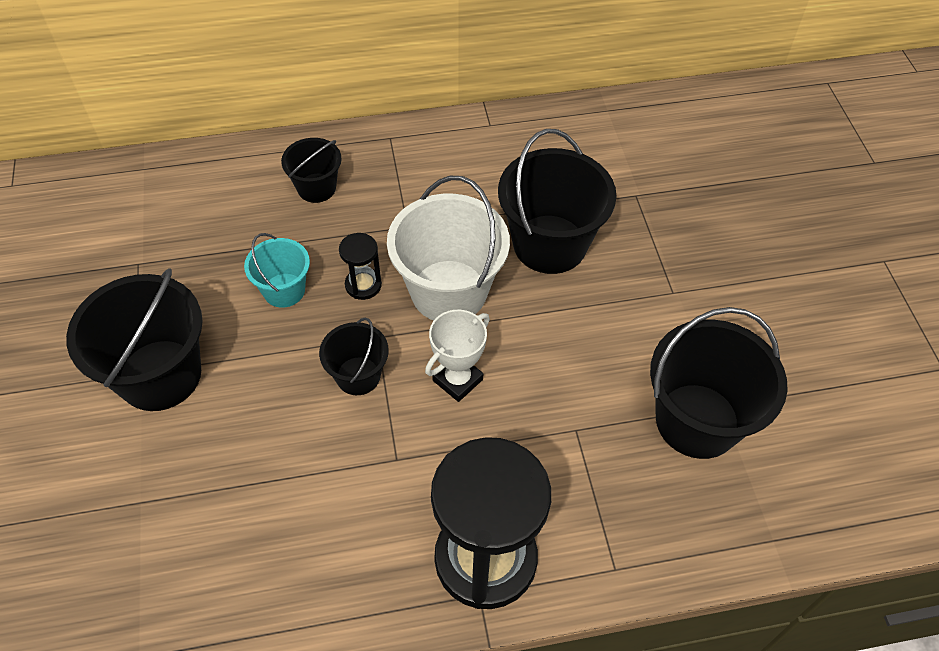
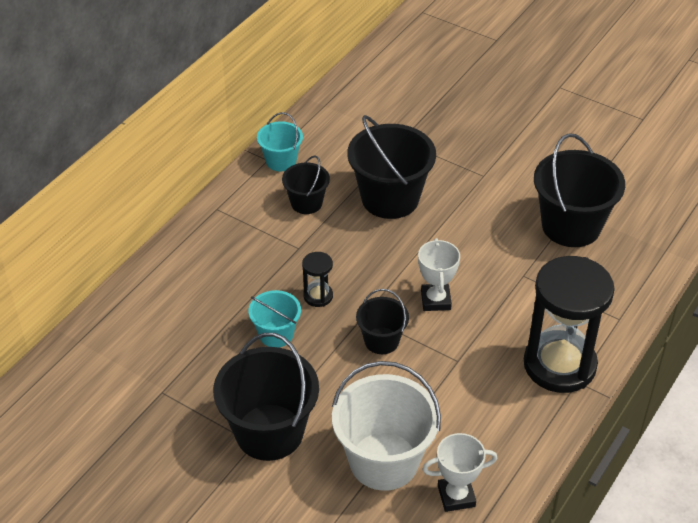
camera: 45 degrees left, 10 degrees down
black bucket [281,138,342,203] -> black bucket moved to [282,155,330,214]
white bucket [387,176,510,320] -> white bucket moved to [332,361,441,491]
none -> turquoise bucket [257,112,303,171]
none -> white trophy [423,433,497,512]

